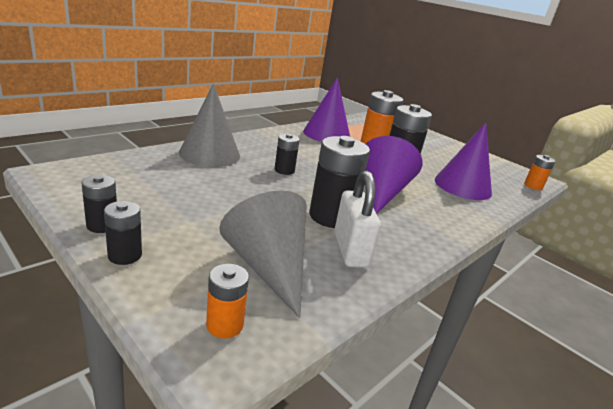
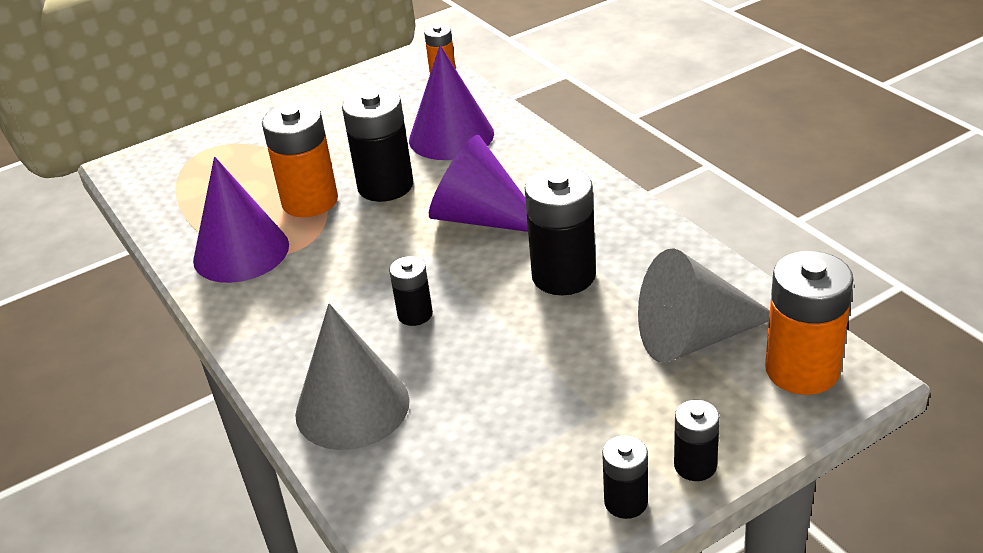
camera: 70 degrees left, 10 degrees up
orange battery [206,264,249,338] -> orange battery [765,251,853,395], size x1.85
white padlock [334,170,381,268] -> none

